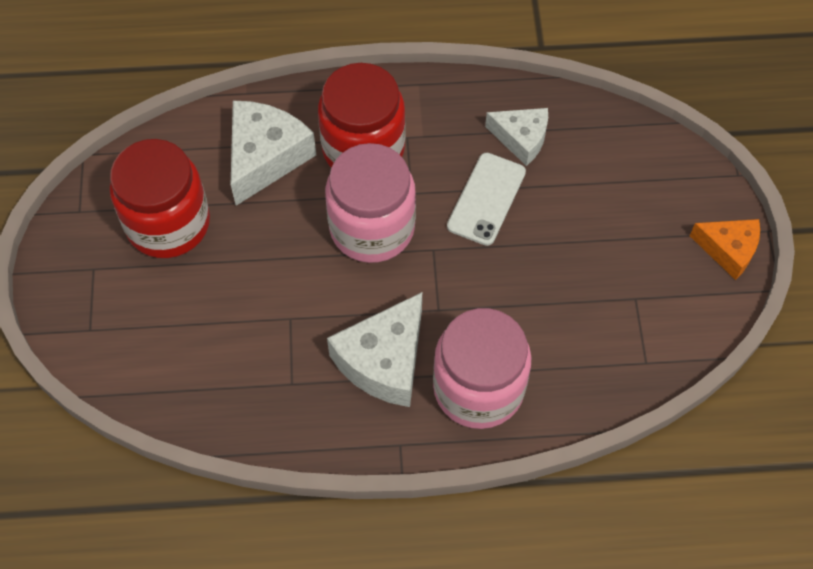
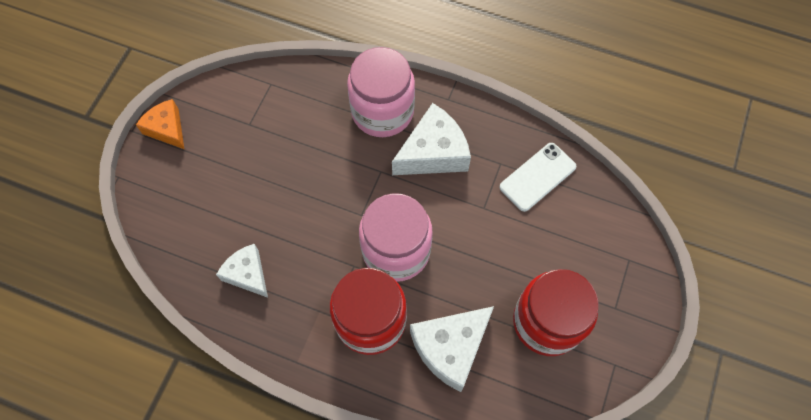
camera: 155 degrees left, 5 degrees up
white phone [447,153,526,246] -> white phone moved to [500,143,576,212]

